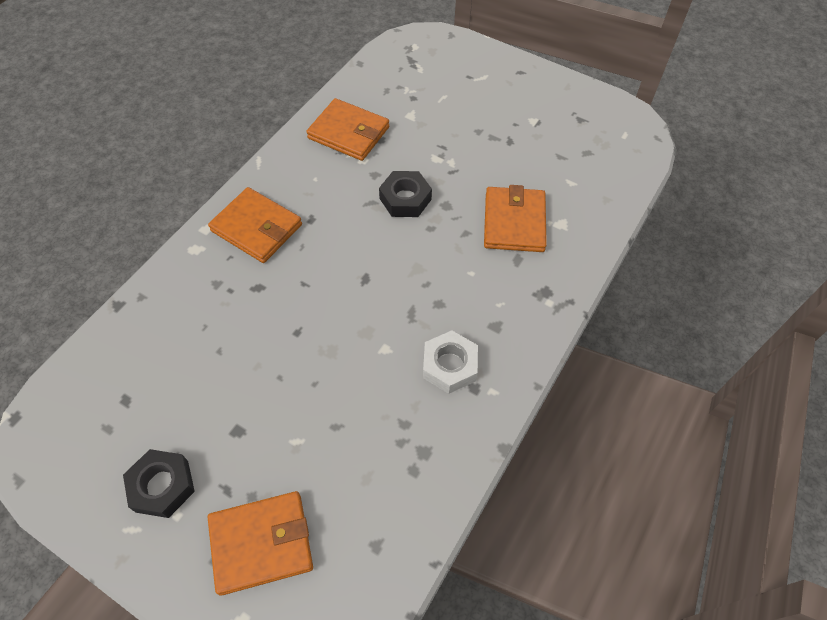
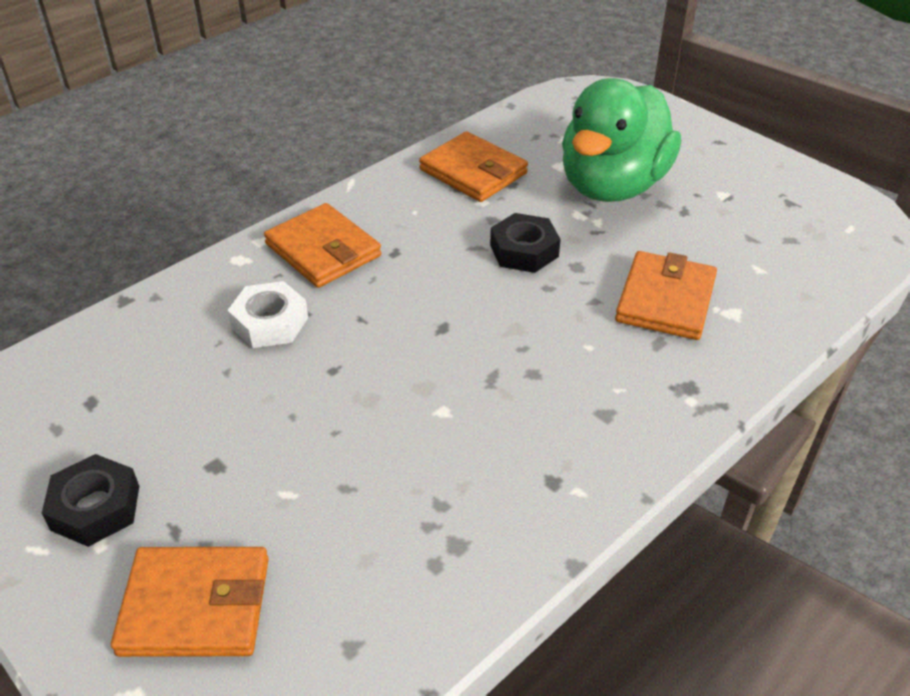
camera: 15 degrees right, 15 degrees down
white nut [423,330,478,394] -> white nut moved to [227,281,308,348]
none -> green duck [562,78,681,202]

